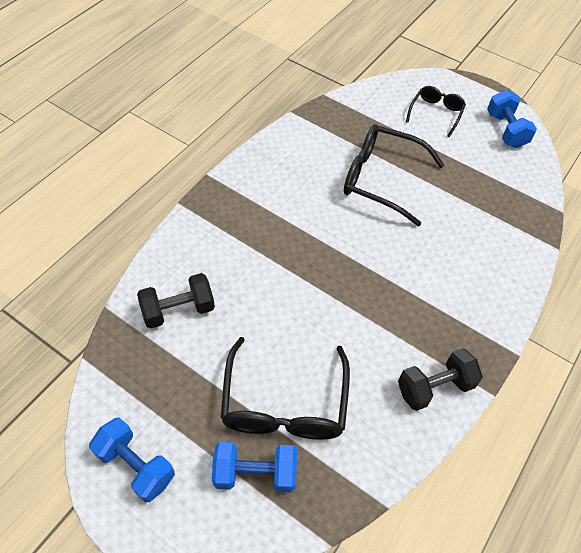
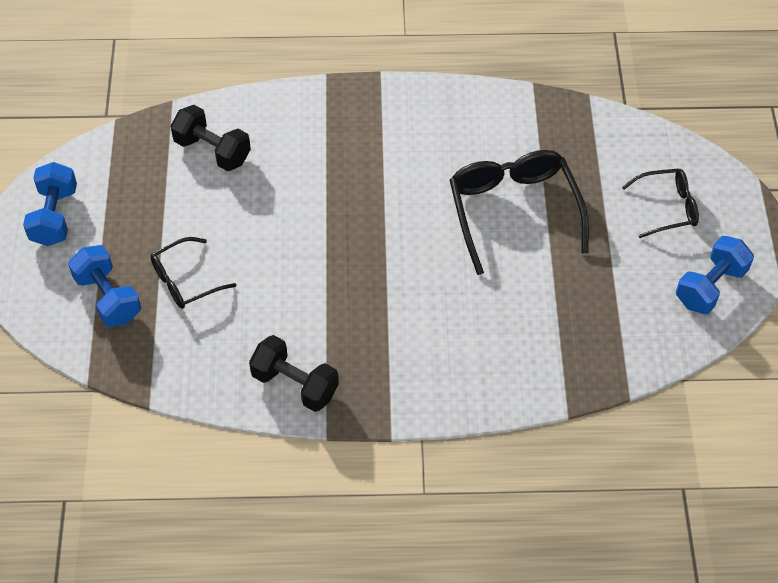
camera: 55 degrees right, 0 degrees up
black glasses [220,337,350,440] -> black glasses [150,237,237,309], size x0.57

